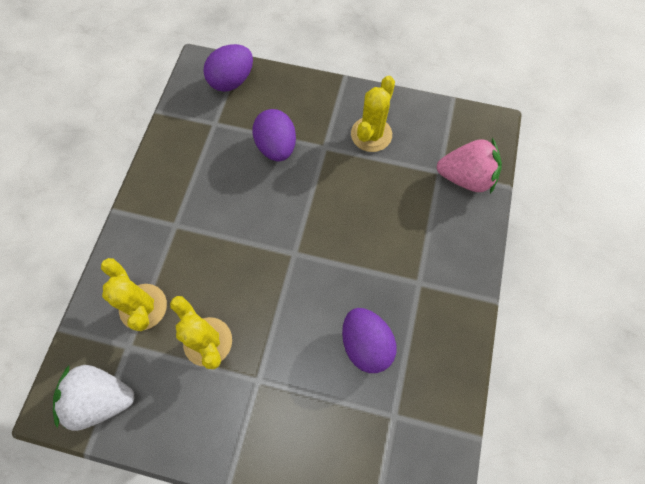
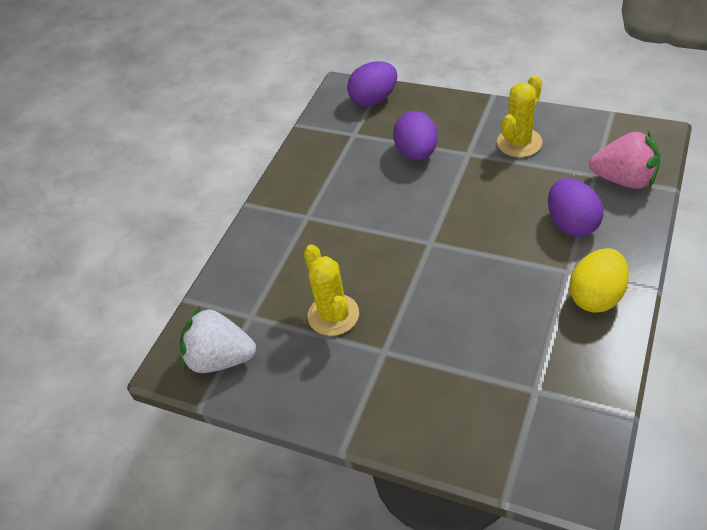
camera: 15 degrees right, 20 degrees down
yellow cactus [101,258,167,331] -> none
purple egg [342,308,396,373] -> purple egg moved to [548,178,603,237]
none -> yellow egg [569,248,629,313]

